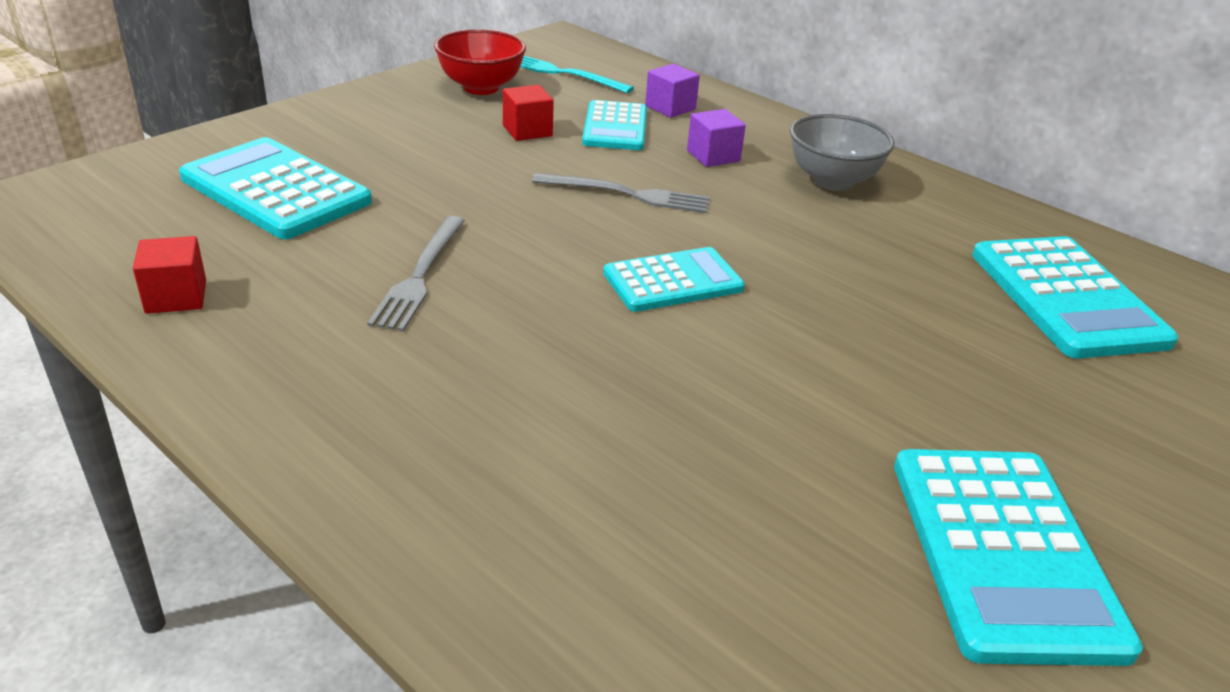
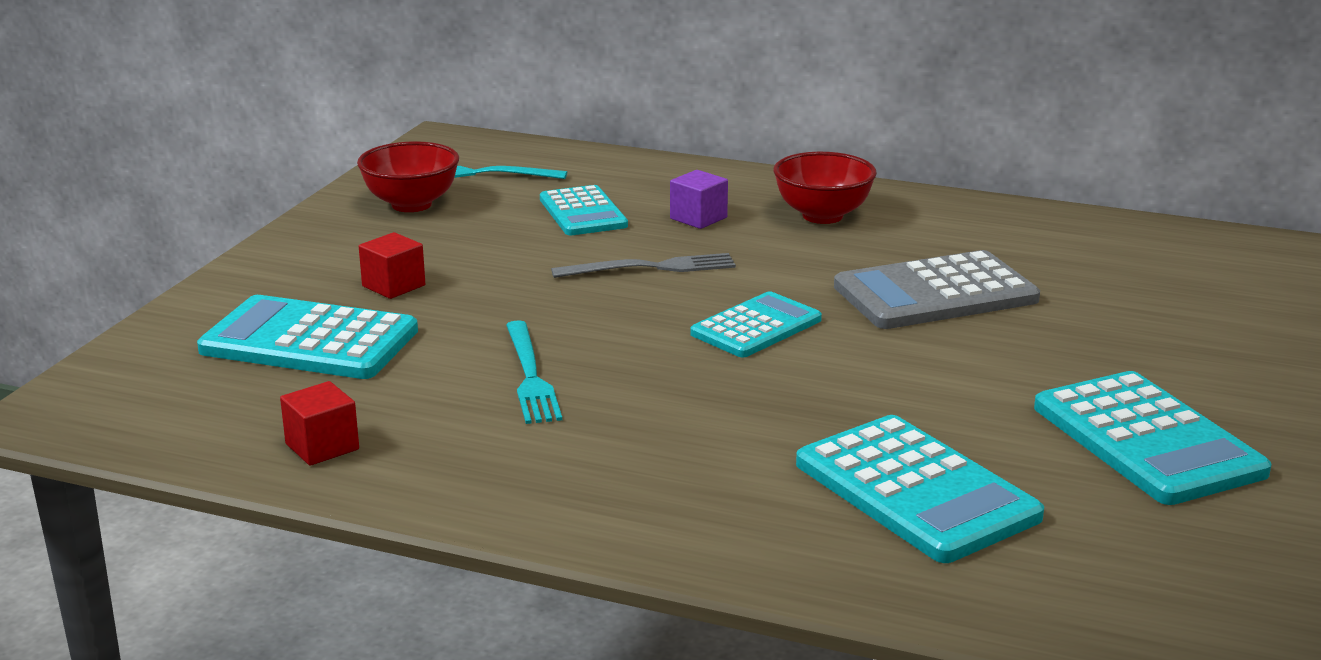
camera: 20 degrees left, 10 degrees down
grey fork [367,216,465,332] -> turquoise fork [506,320,562,424]
red cube [503,85,554,141] -> red cube moved to [359,232,425,299]
purple cube [645,64,700,118] -> none
grey bowl [790,114,895,191] -> red bowl [773,152,877,224]
turquoise calculator [972,236,1178,359] -> turquoise calculator moved to [796,415,1044,563]
none -> grey calculator [834,250,1040,329]

